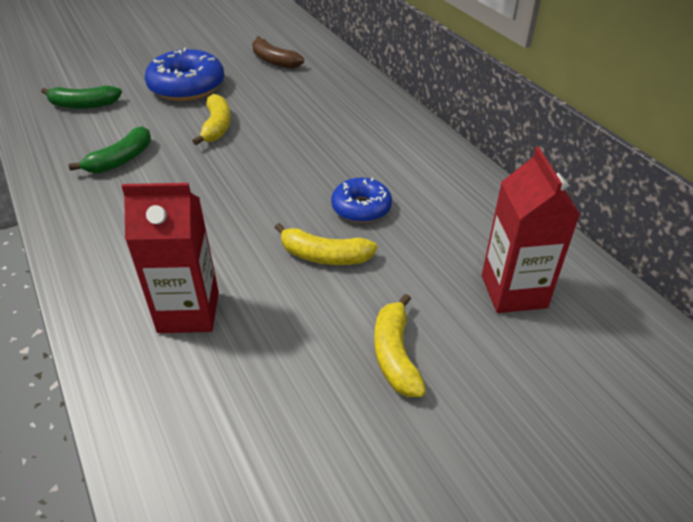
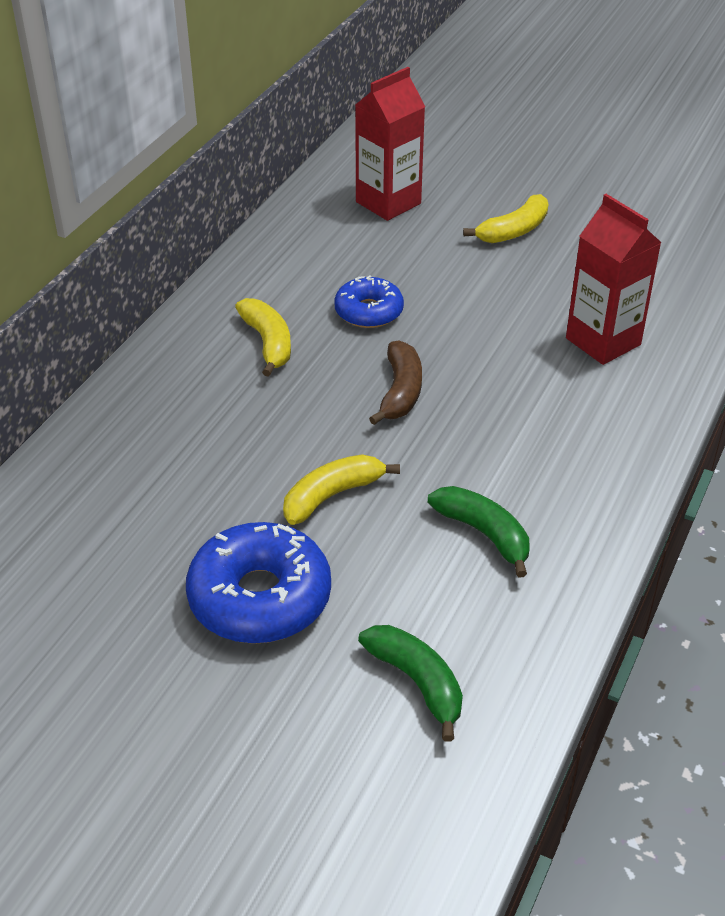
camera: 125 degrees left, 0 degrees up
green banana [68,126,151,173] -> green banana turned 45 degrees clockwise [428,486,530,578]
brown banana [252,36,304,69] -> brown banana moved to [369,340,422,425]
yellow banana [275,223,378,265] -> yellow banana moved to [235,298,291,377]

